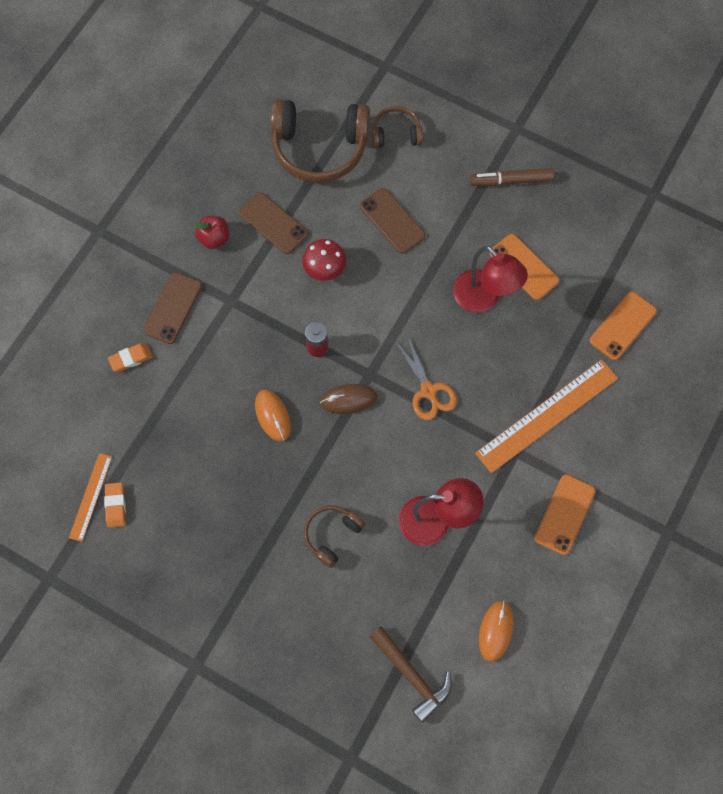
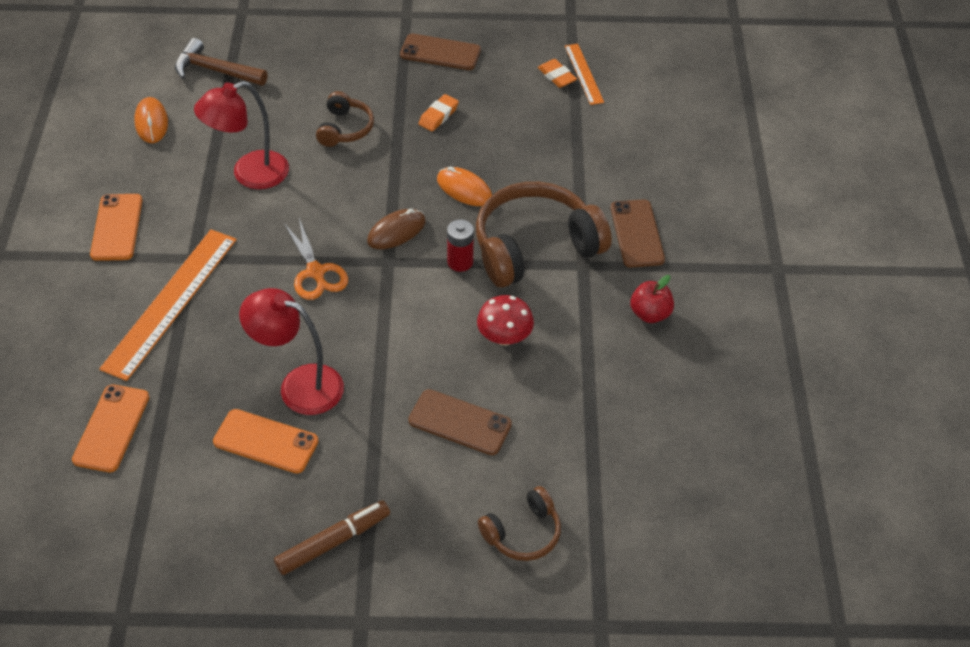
camera: 150 degrees right, 20 degrees down
orange eraser [108,343,153,372] -> orange eraser moved to [419,94,459,131]
brown phone [239,192,308,254] -> brown phone moved to [400,34,481,70]
brown headphones [271,99,370,183] -> brown headphones moved to [476,182,612,288]
orange scissors [395,334,457,420] -> orange scissors turned 150 degrees counterclockwise [284,218,348,300]

